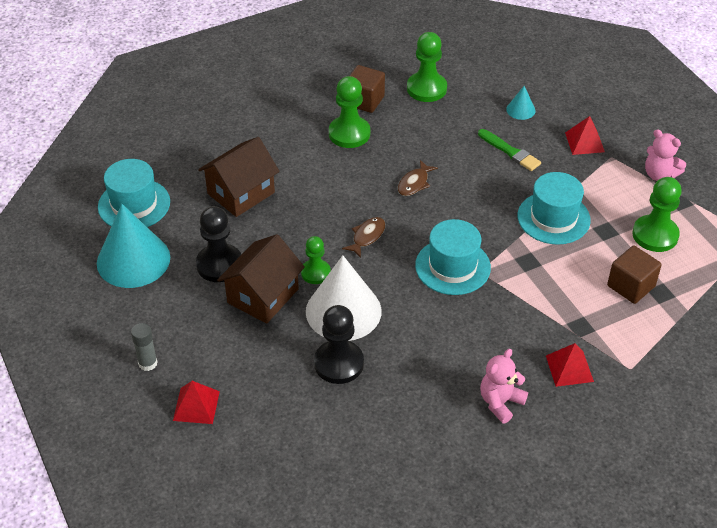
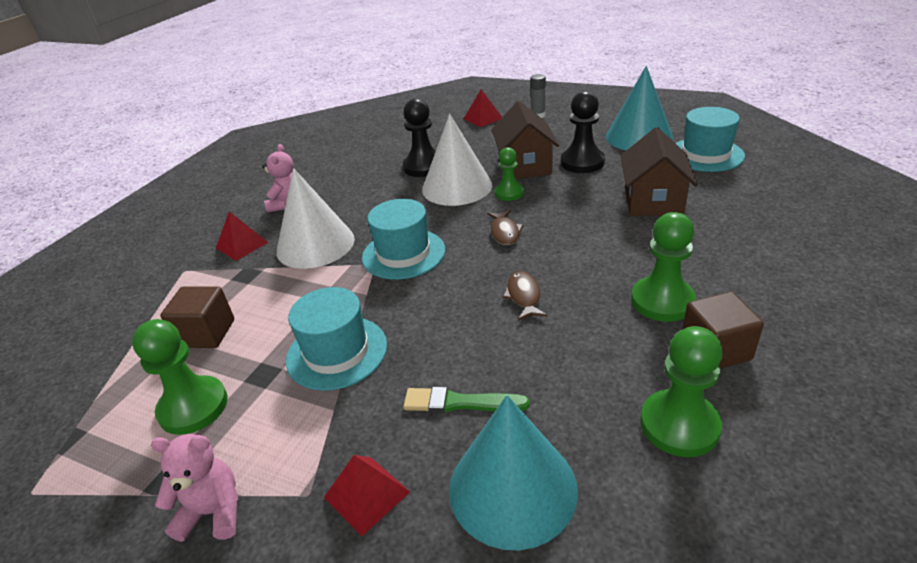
camera: 145 degrees right, 10 degrees down
turquoise cone [506,86,536,120] -> turquoise cone [449,395,578,550], size x2.23
none -> white cone [276,168,355,269]

